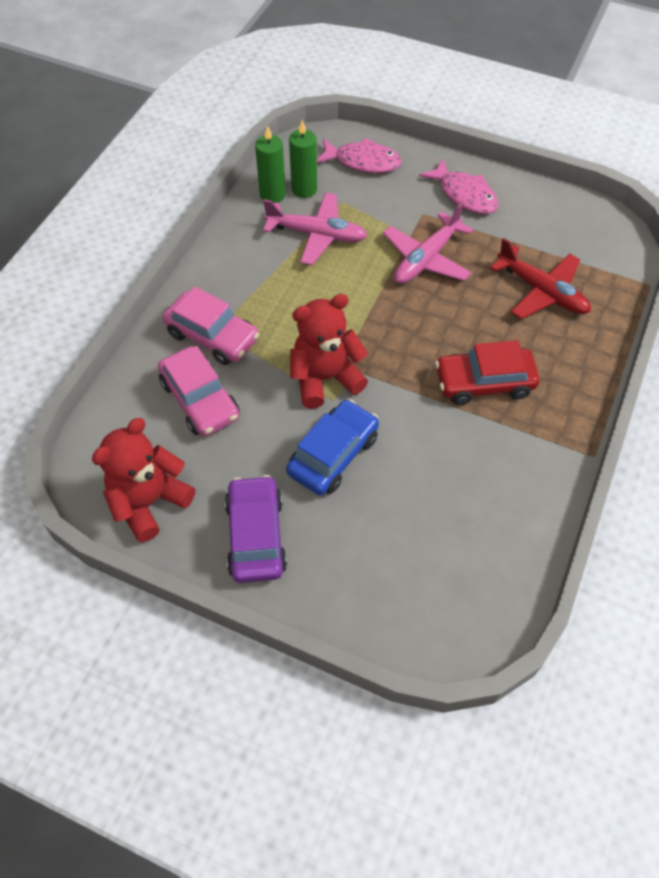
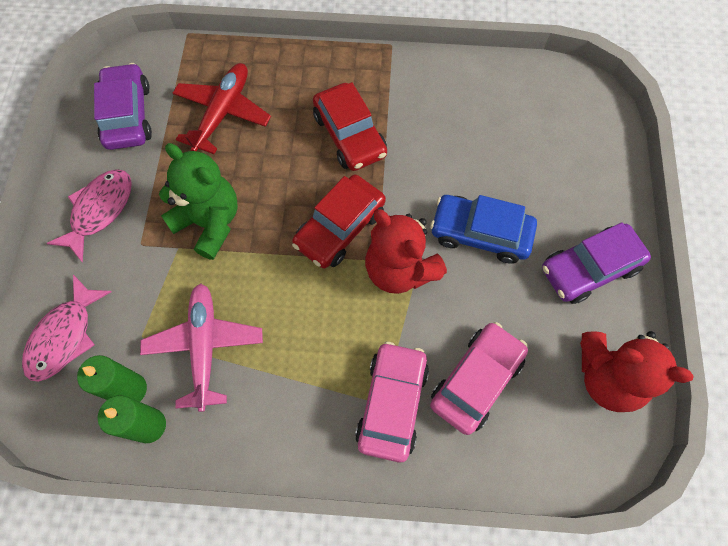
camera: 110 degrees left, 10 degrees up
pink fish [317,138,402,173] -> pink fish turned 150 degrees counterclockwise [22,275,112,382]
pink plane [383,202,474,284] -> green teddy bear [159,143,238,260]
none -> purple car [94,63,152,150]
none -> red car [292,175,386,268]

